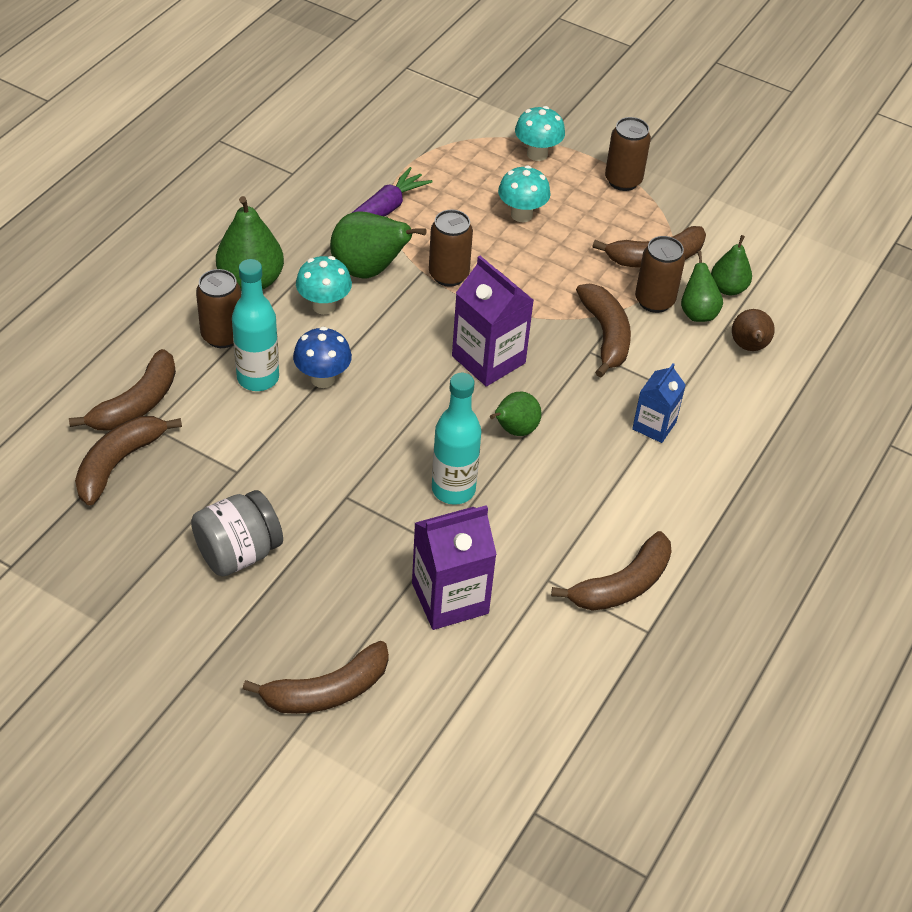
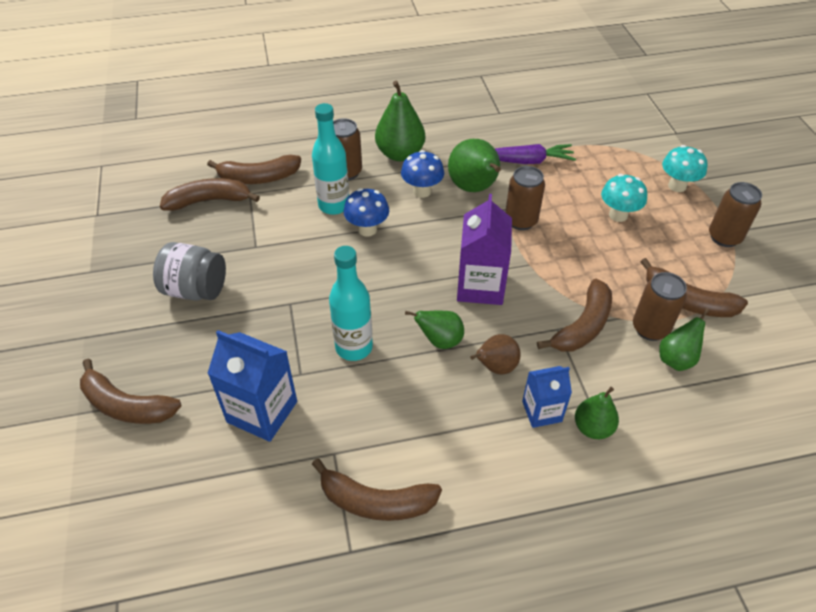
camera: 50 degrees right, 0 degrees up
turquoise mushroom [296,256,352,315] -> blue mushroom [401,150,444,198]
purple carton [412,505,497,630] -> blue carton [207,330,297,442]
green pear [711,235,752,295] -> green pear moved to [575,387,619,439]
brown pear [732,309,775,351] -> brown pear moved to [470,334,521,374]

